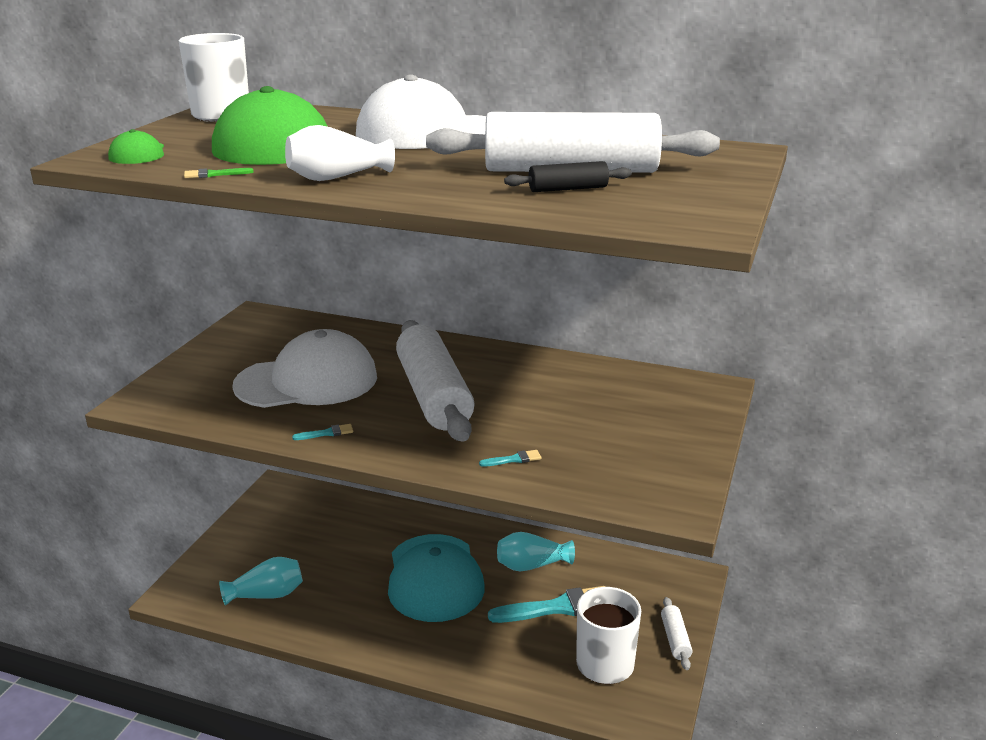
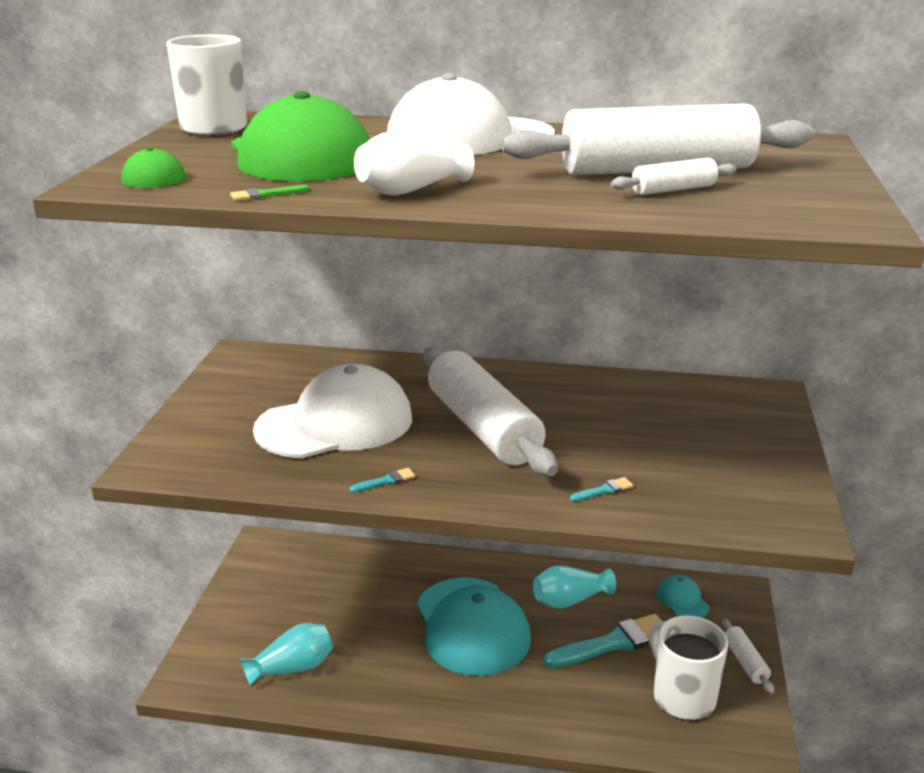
camera: 10 degrees left, 0 degrees up
black rolling pin [504,161,632,192] -> white rolling pin [611,158,737,195]
none -> turquoise cap [657,575,709,618]

